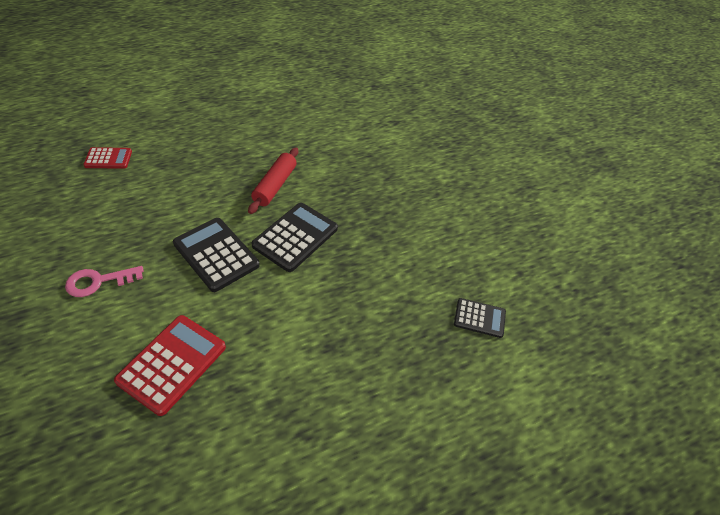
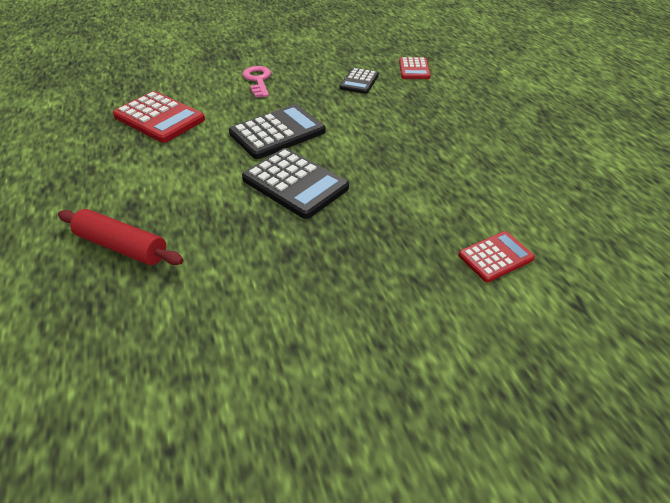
camera: 100 degrees right, 5 degrees down
red rolling pin [248,147,298,214] -> red rolling pin moved to [58,209,184,265]
black calculator [454,298,506,338] -> black calculator moved to [340,68,379,94]
none -> red calculator [458,231,535,282]

